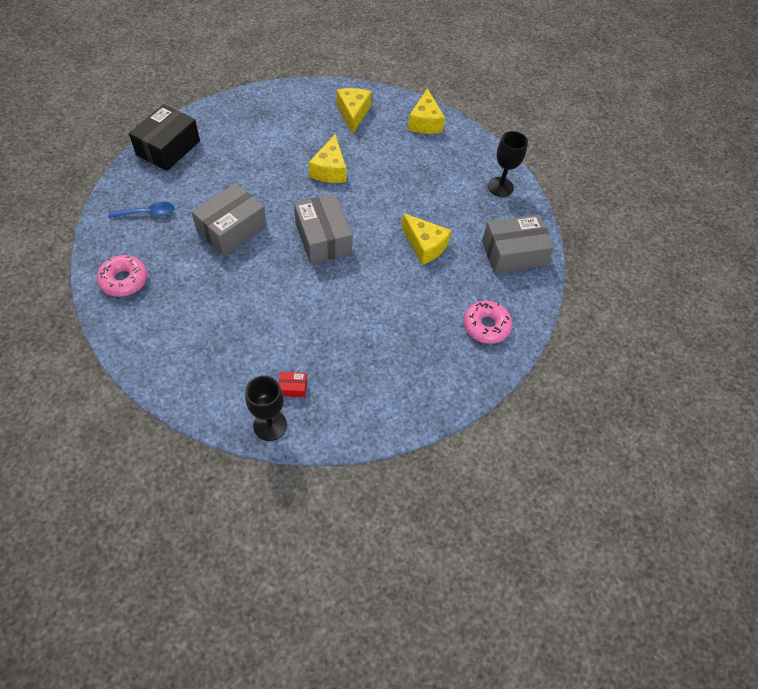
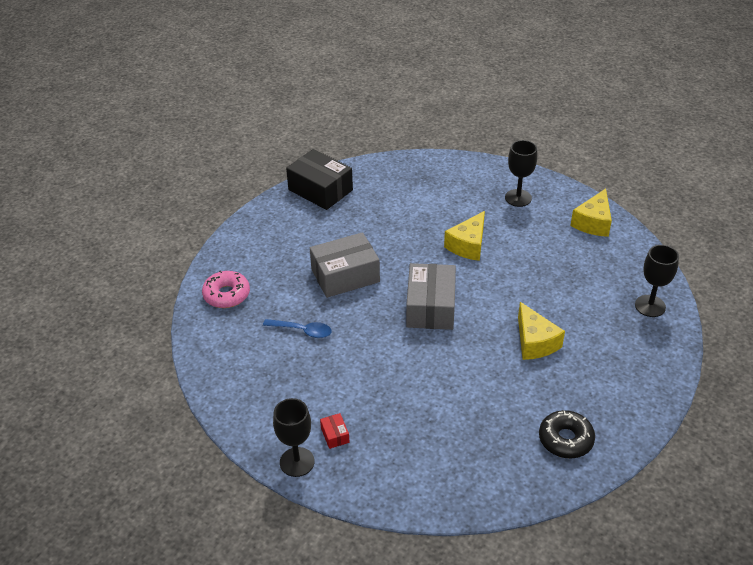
camera: 30 degrees right, 15 degrees down
blue spoon [108,202,175,218] -> blue spoon moved to [263,319,332,338]
black box [129,104,200,171] -> black box turned 75 degrees clockwise [286,149,353,210]
red box [279,372,307,397] -> red box turned 45 degrees clockwise [320,413,350,449]
yellow cheese [337,88,372,134] -> black goblet [505,140,537,207]
pink donut [464,301,512,344] -> black donut [539,410,595,458]
grey box [482,215,554,274] -> none

